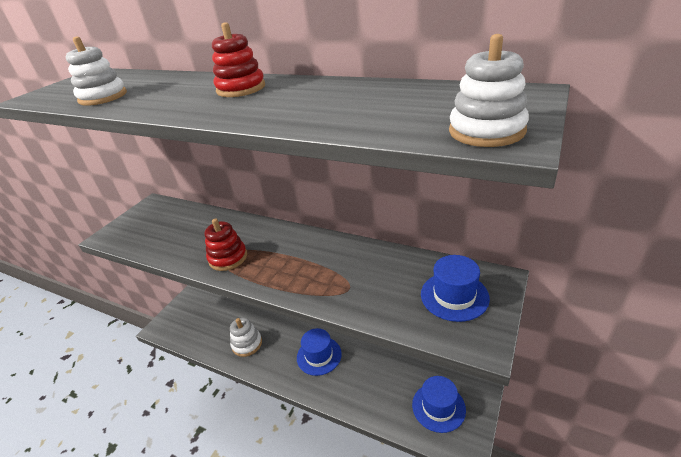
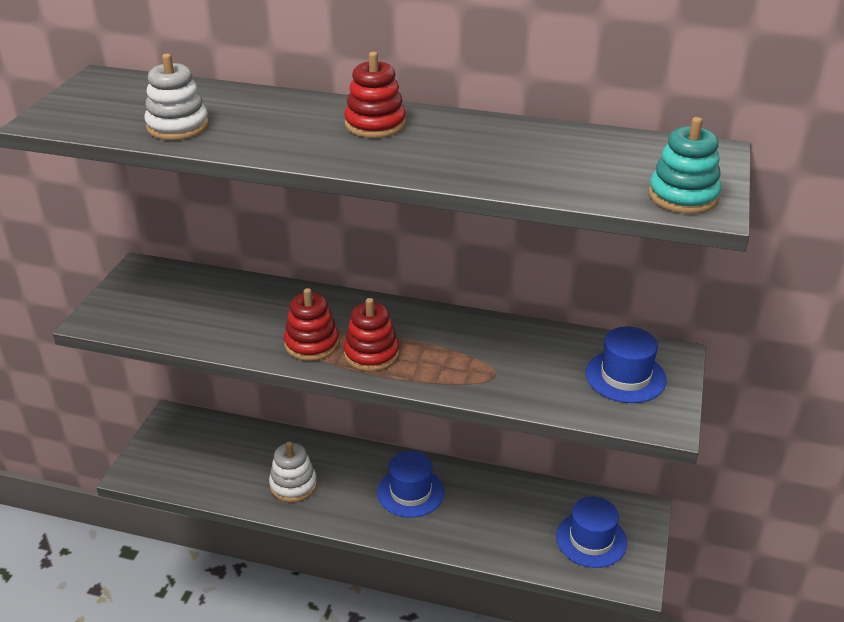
camera: 15 degrees left, 0 degrees up
white stacking toy [449,34,529,147] -> turquoise stacking toy [648,117,722,214]
none -> red stacking toy [344,298,399,371]

